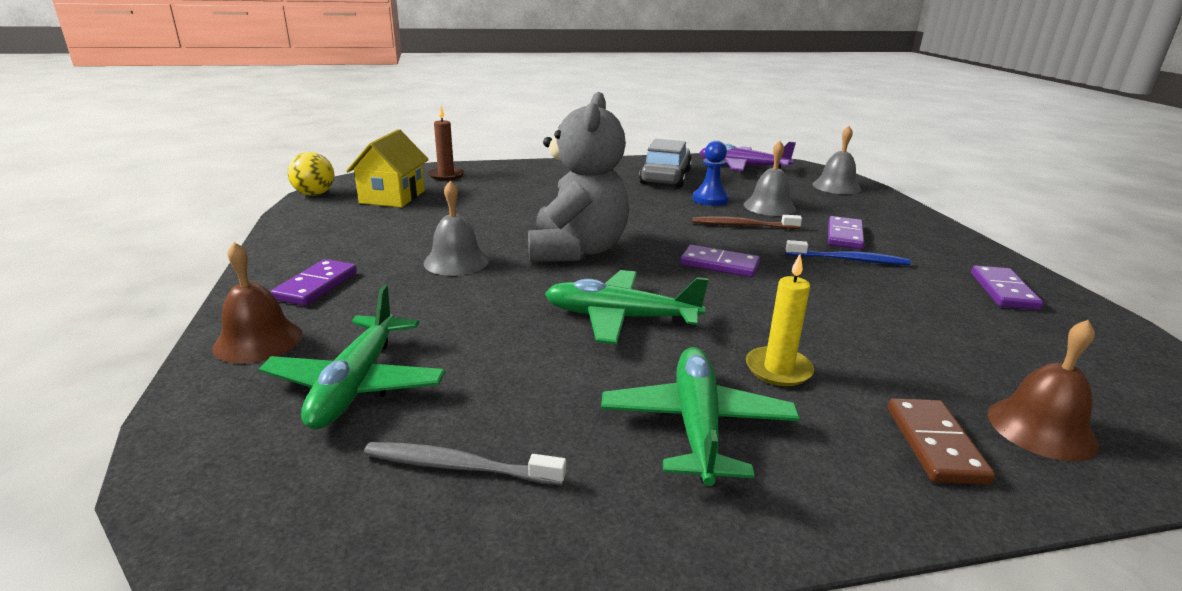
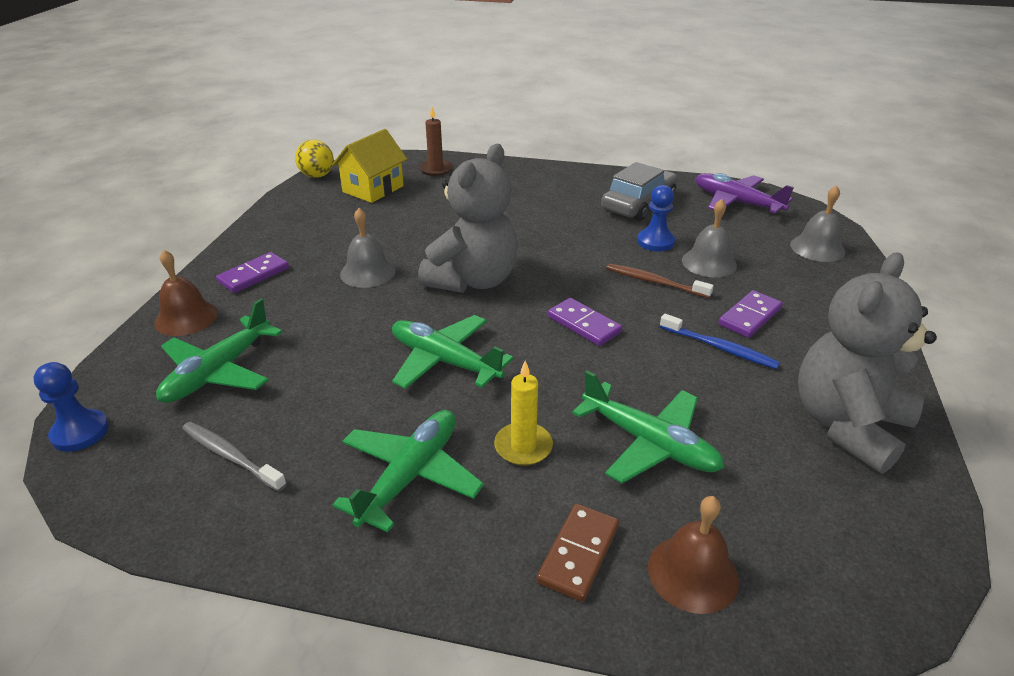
camera: 25 degrees right, 10 degrees up
purple domino [971,265,1044,310] -> grey teddy bear [798,252,937,474]
none -> blue pawn [34,362,109,452]
none -> green plane [572,371,725,483]

